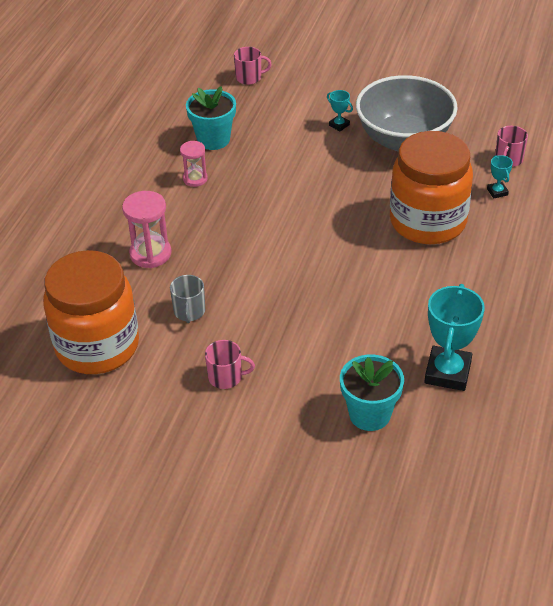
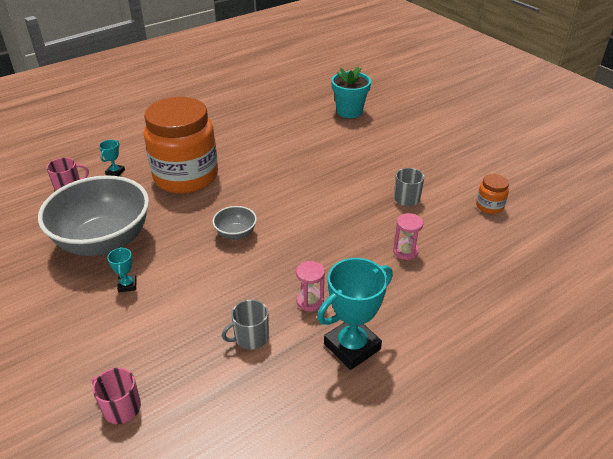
camera: 145 degrees left, 5 degrees down
orange jar [43,250,139,374] -> orange jar [476,174,509,214], size x0.40
pink hourglass [122,191,171,268] -> pink hourglass [393,213,423,260], size x0.63
turquoise flower pot [186,86,236,150] -> grey mug [222,299,269,350]
pink mug [205,340,255,389] -> none
turquoise trophy [425,284,485,391] -> turquoise trophy moved to [317,258,393,370]
none -> grey bowl [212,206,257,240]

